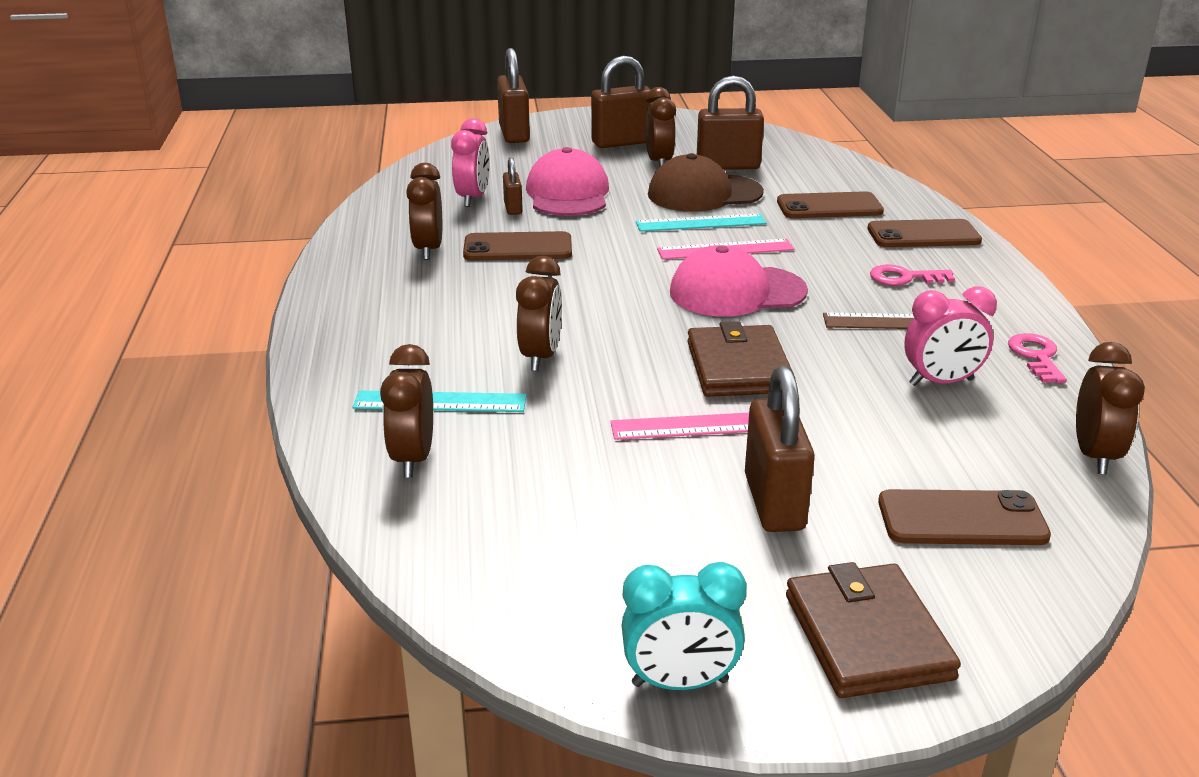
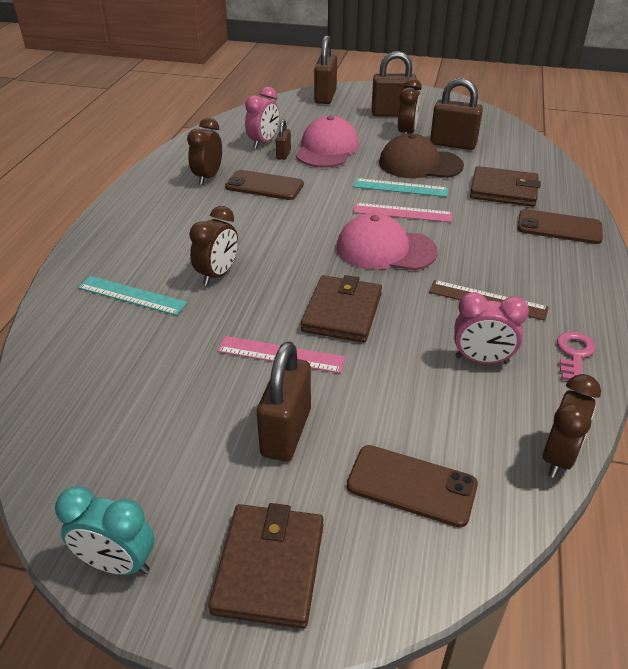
camera: 20 degrees right, 10 degrees up
brown clock [380,344,433,478] -> none
brown phone [777,191,884,218] -> brown wallet [470,166,541,207]
pink key [870,265,955,286] -> none

